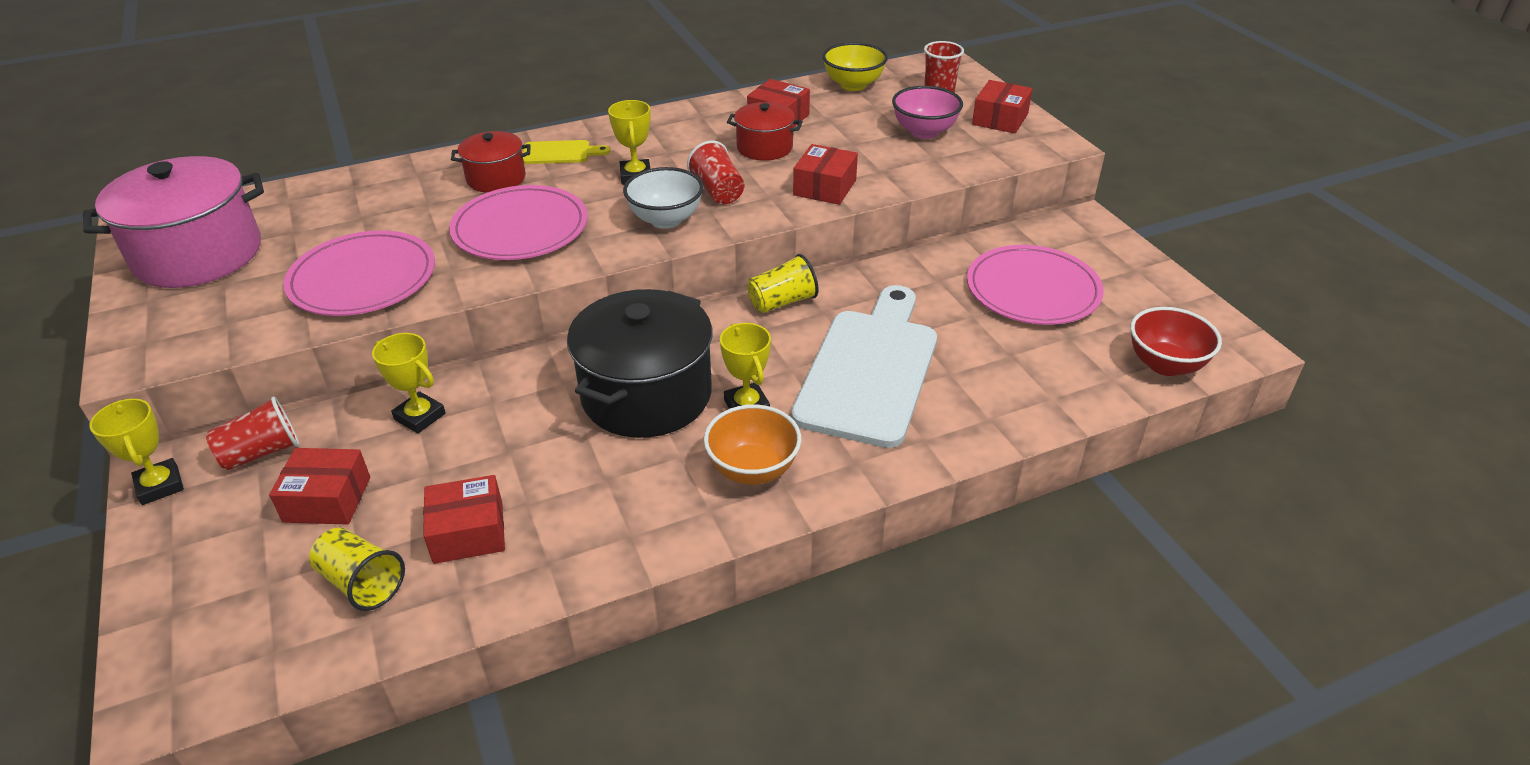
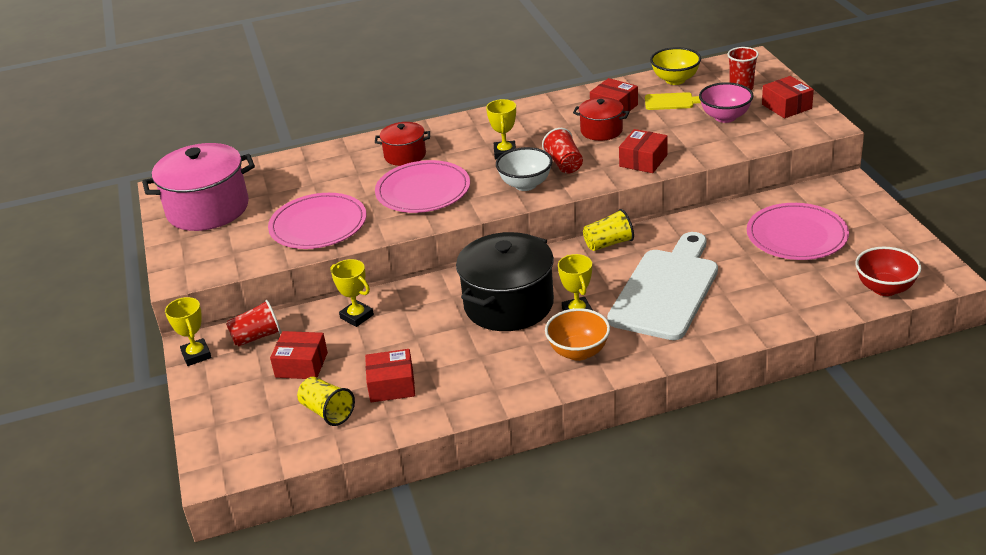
camera: 10 degrees right, 5 degrees down
yellow cutting board [523,140,610,164] -> yellow cutting board moved to [645,92,701,110]
red box [972,80,1033,134] -> red box turned 60 degrees counterclockwise [762,76,814,119]

